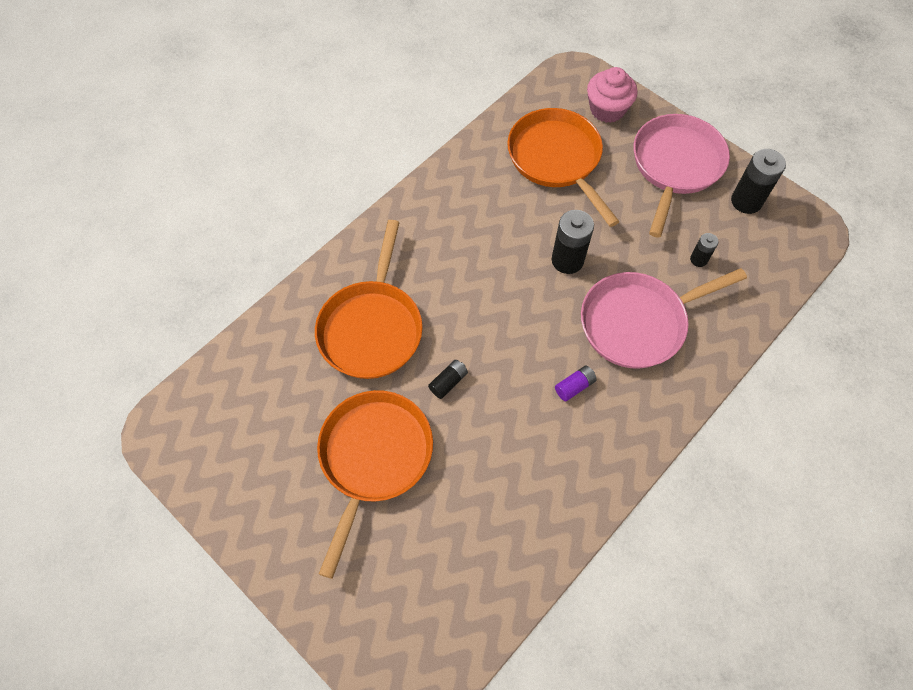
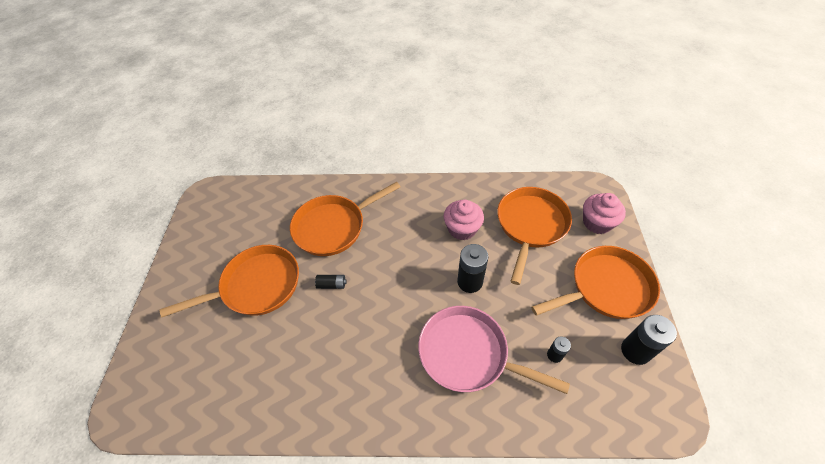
camera: 50 degrees right, 10 degrees down
purple battery [555,365,597,401] -> none
pink pan [634,114,730,238] -> orange pan [531,246,660,319]
none -> pink cupcake [444,200,484,240]

